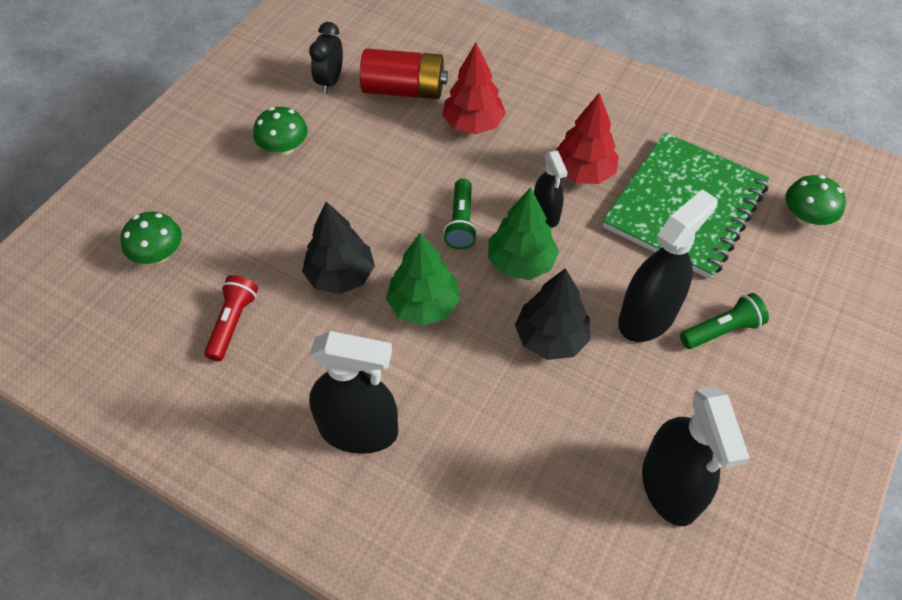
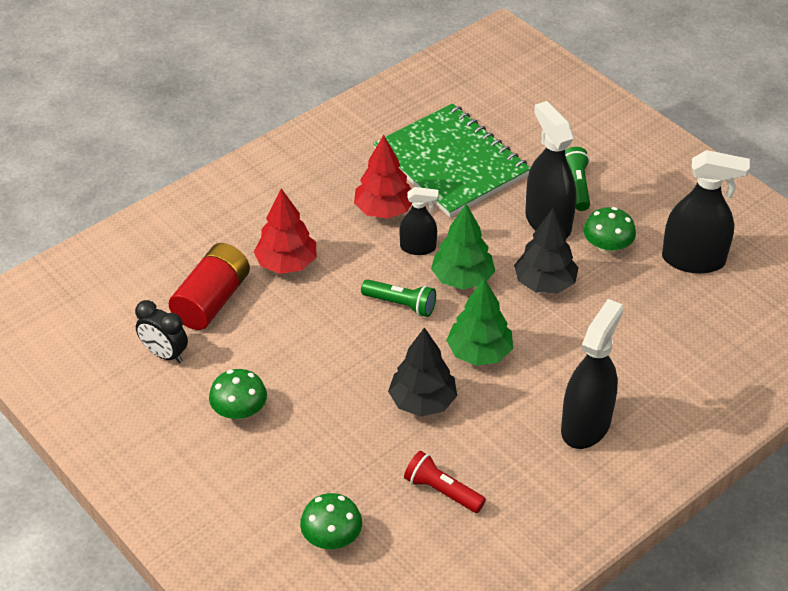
camera: 70 degrees left, 10 degrees down
green mushroom [785,175,846,226] -> green mushroom moved to [583,207,636,254]

